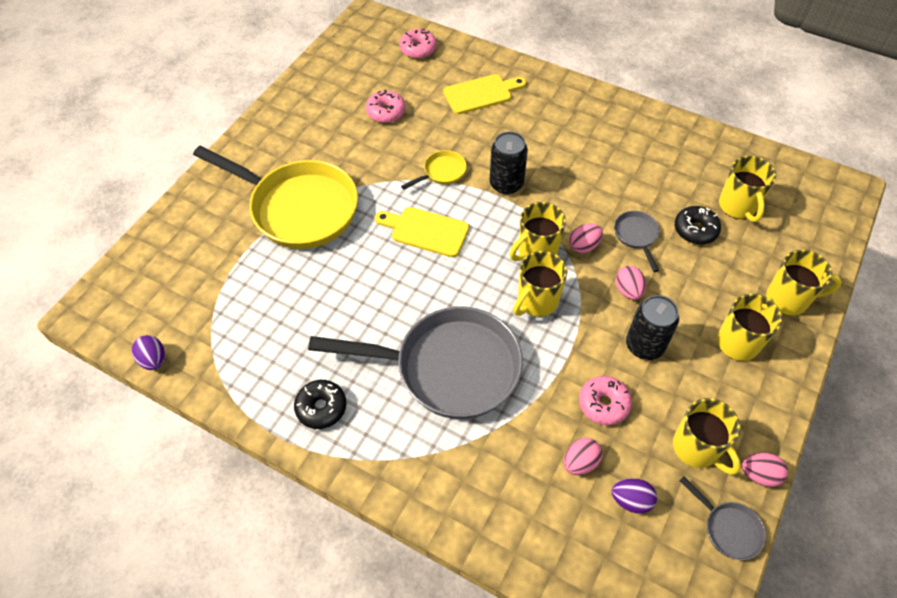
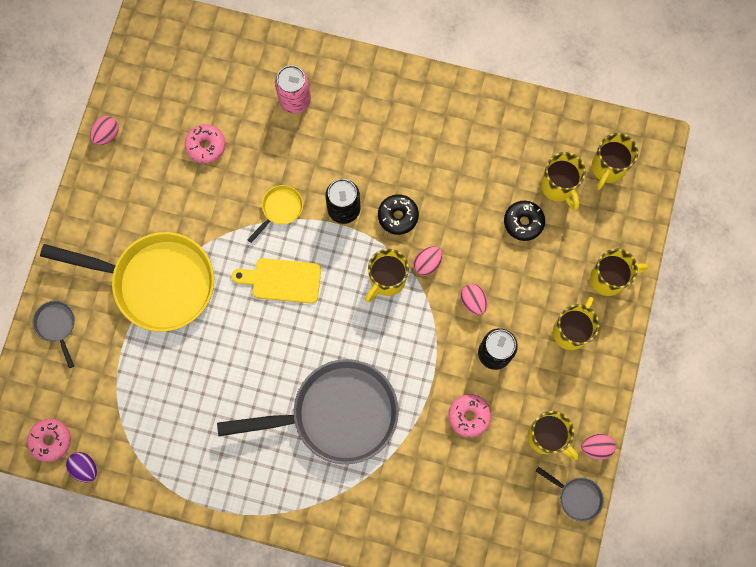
camera: 15 degrees left, 20 degrees up
black donut [294,380,347,429] -> black donut moved to [378,194,419,235]
pink donut [399,29,437,59] -> pink donut moved to [27,419,71,462]
yellow cutting board [444,74,526,114] -> pink can [275,65,311,114]
yellow mug [513,251,567,317] -> yellow mug moved to [592,133,638,190]
pink egg [564,438,602,475] -> pink egg moved to [90,116,119,145]
purple egg [612,478,657,513] -> none
grey pan [614,211,660,272] -> grey pan moved to [33,301,75,368]

